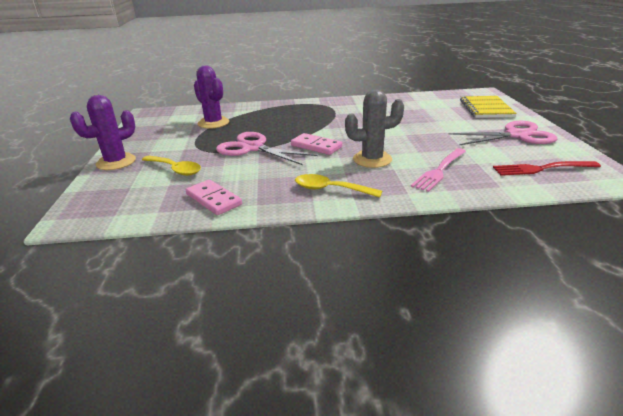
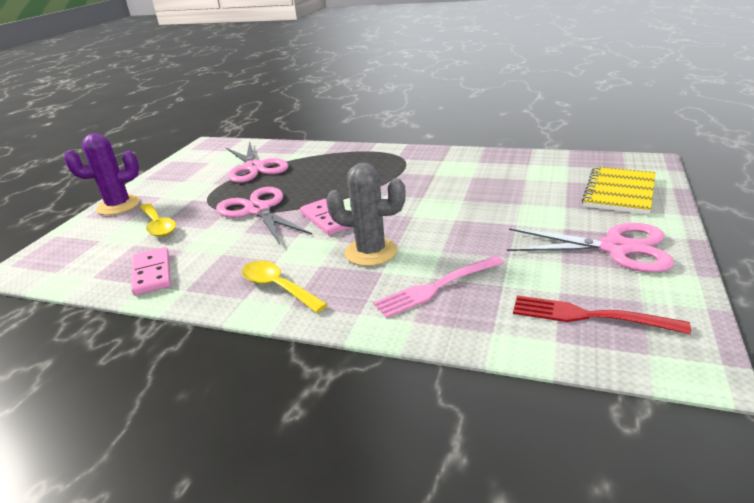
camera: 25 degrees right, 0 degrees up
purple cactus [194,65,229,129] -> pink scissors [226,142,288,183]

